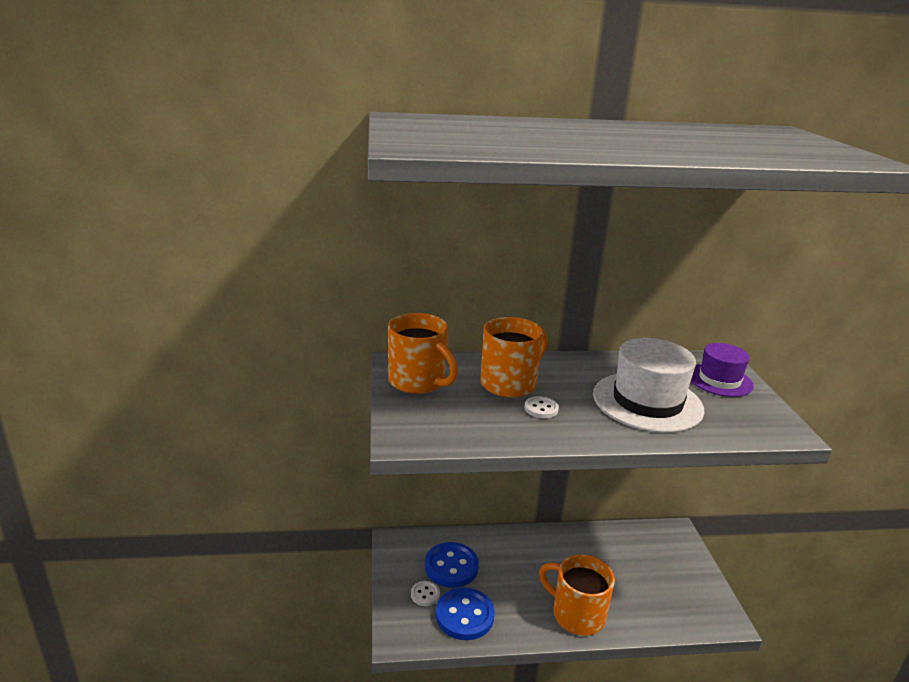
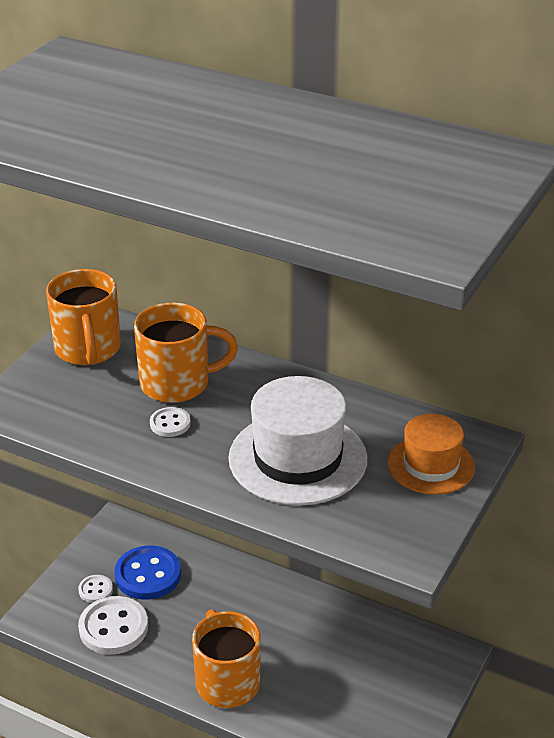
camera: 35 degrees right, 10 degrees up
blue button [436,587,495,640] -> white button [78,596,148,655]
purple hat [691,343,754,397] -> orange hat [388,414,475,495]

